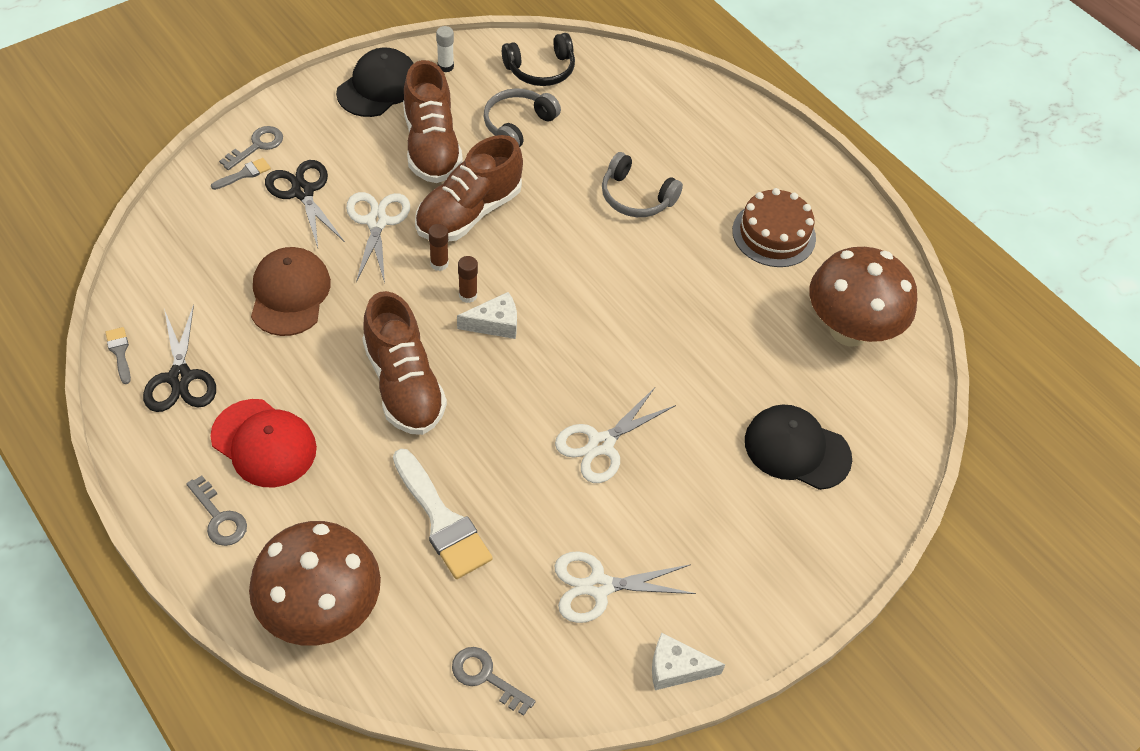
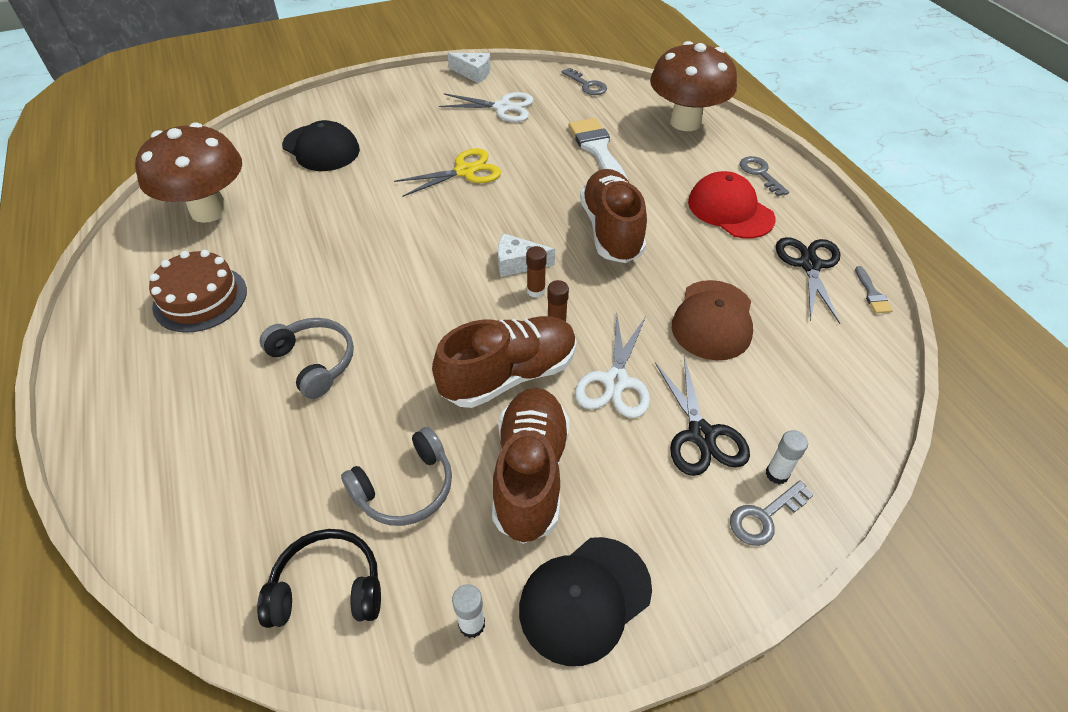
camera: 160 degrees left, 5 degrees down
grey brush [211,158,271,190] -> white glue stick [766,430,808,484]
white scissors [555,388,676,483] -> yellow scissors [394,148,501,197]

